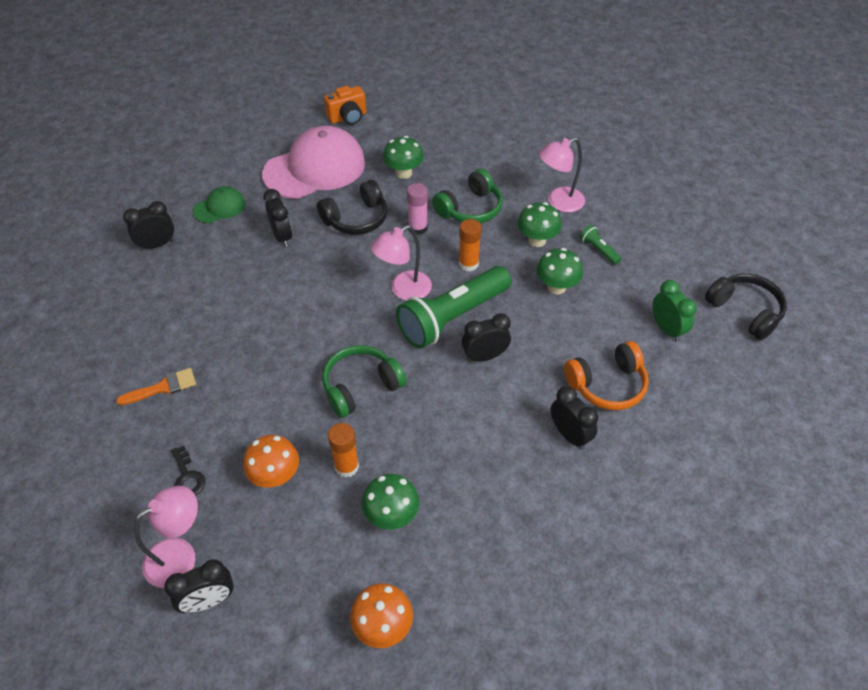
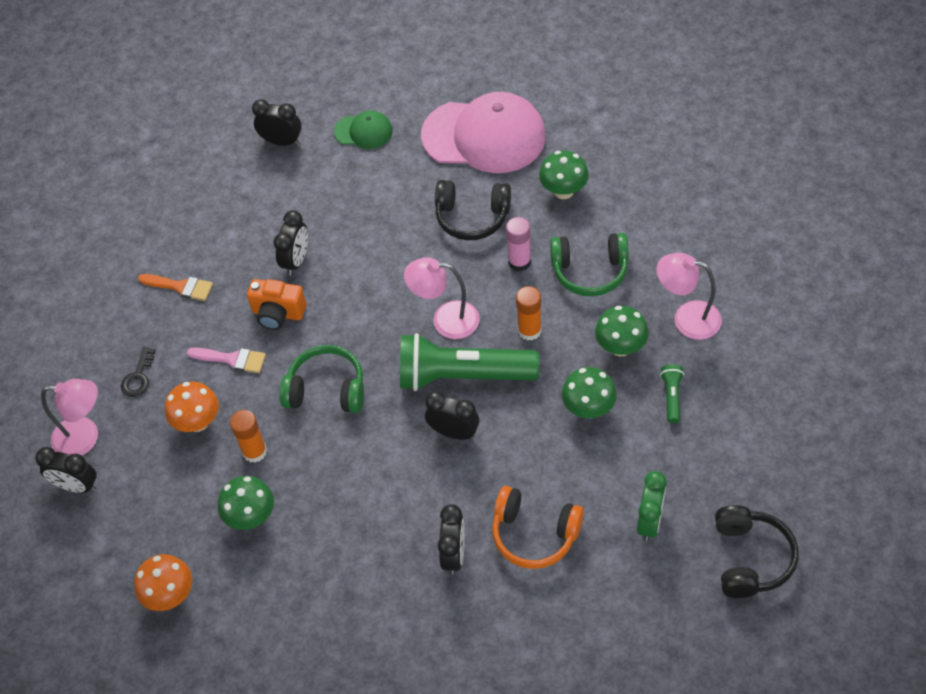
camera: 45 degrees right, 5 degrees up
black clock [263,189,292,247] -> black clock moved to [273,210,308,275]
orange camera [324,86,366,125] -> orange camera moved to [247,279,307,330]
none -> pink brush [187,347,266,373]

